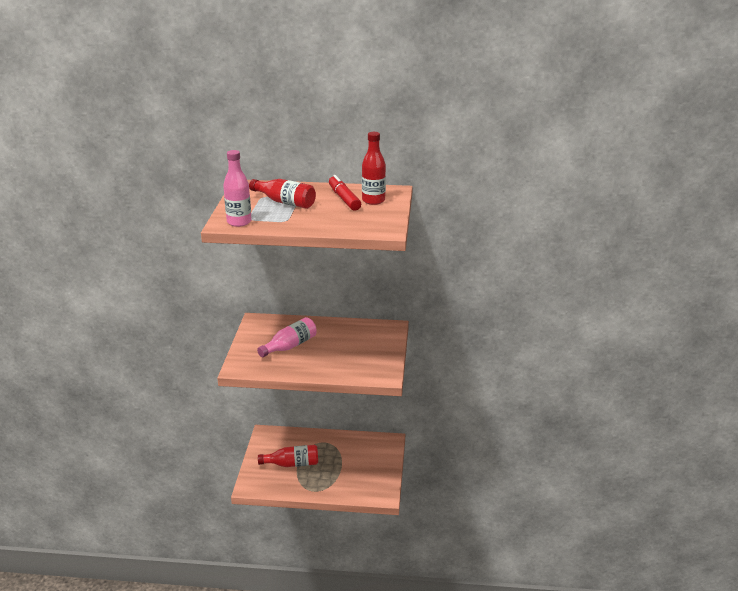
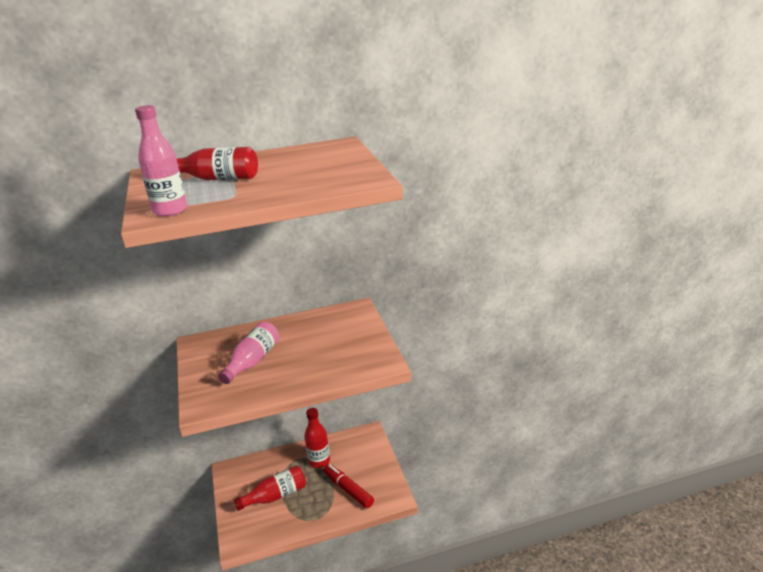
camera: 20 degrees left, 0 degrees up
red marker [329,175,361,211] -> red marker moved to [323,464,374,508]
red bottle [362,132,386,205] -> red bottle moved to [304,408,330,468]

